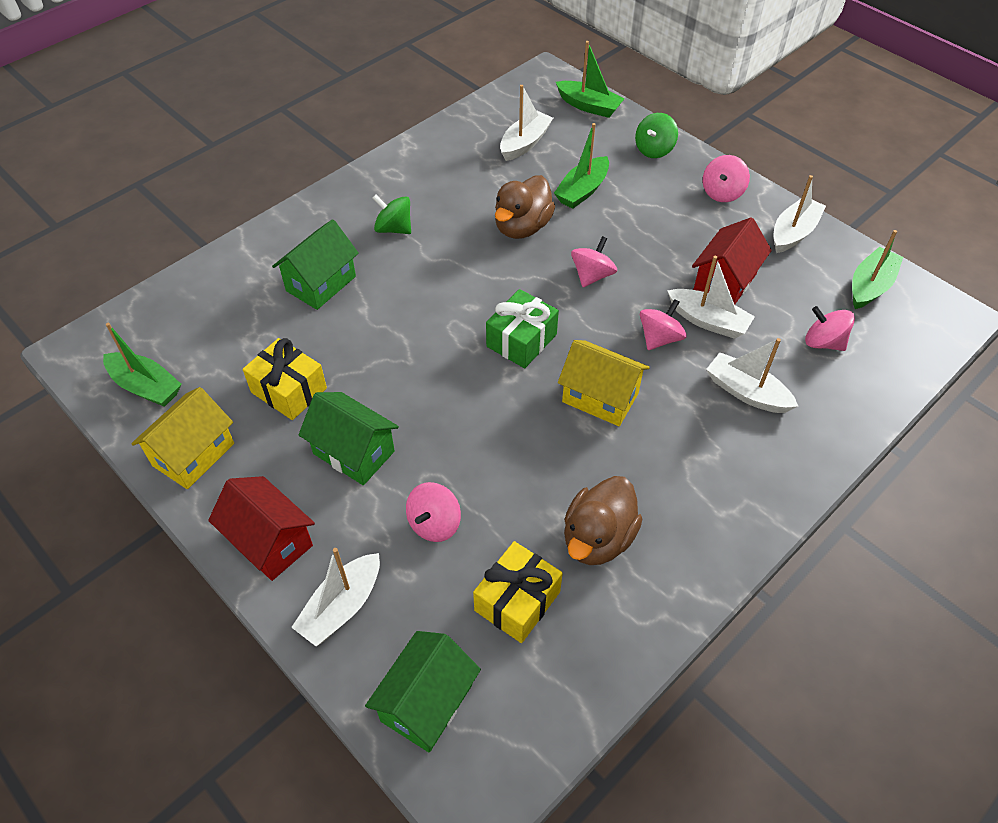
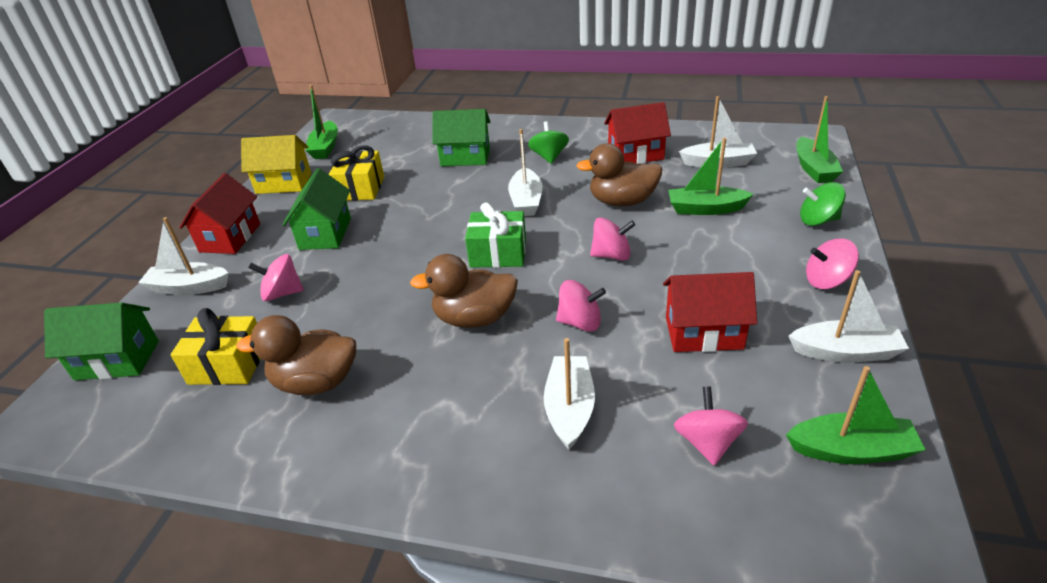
camera: 60 degrees right, 15 degrees down
yellow house [558,340,650,426] -> brown duck [410,254,518,328]
white boat [667,256,755,339] -> white boat moved to [508,129,542,216]
none -> red house [604,102,671,164]

